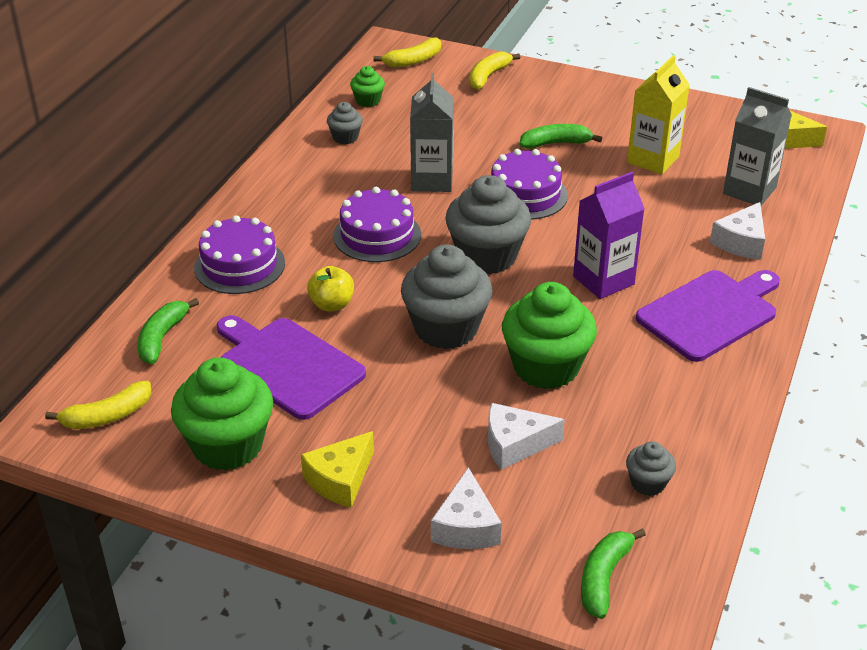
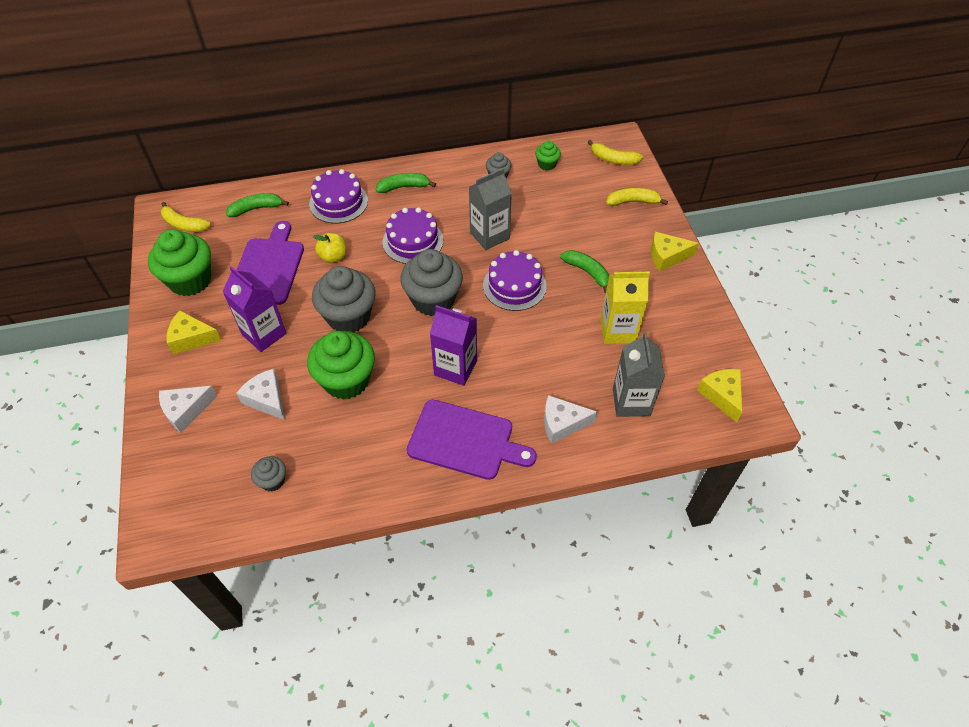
camera: 55 degrees right, 15 degrees up
green banana [581,528,646,619] -> green banana moved to [376,173,436,193]
none -> purple carton [222,266,287,352]
none -> yellow cheese [651,232,699,271]

